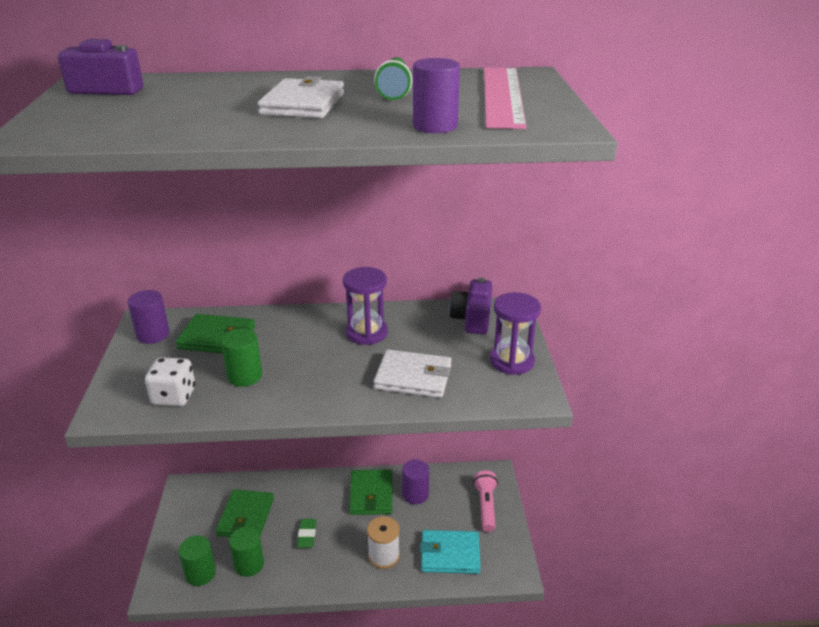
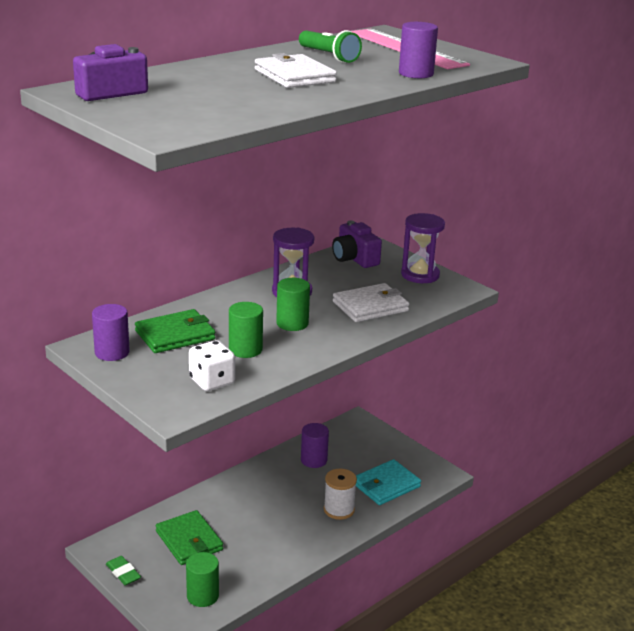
camera: 40 degrees left, 5 degrees down
green cylinder [229,527,264,577] -> green cylinder moved to [276,278,310,331]
green eraser [297,519,317,548] -> green eraser moved to [106,556,141,585]
green wallet [349,469,392,515] -> none
pink flashlight [473,470,498,532] -> none

